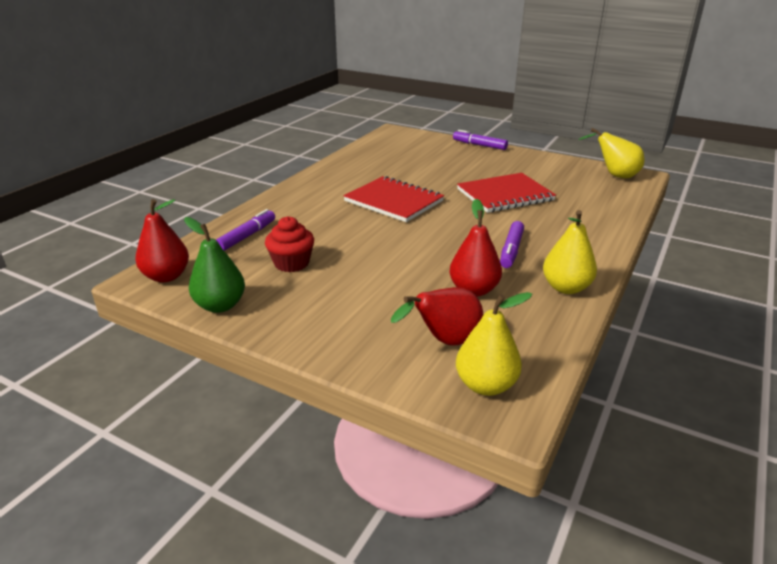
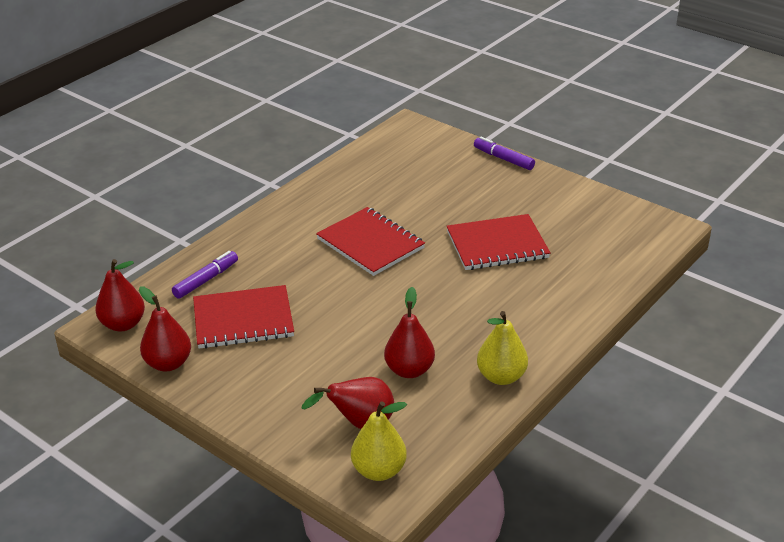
camera: 10 degrees right, 5 degrees up
green pear [184,217,245,313] -> red pear [139,286,191,371]
red cupcake [265,216,314,272] -> red notebook [193,285,294,349]
purple marker [500,221,524,268] -> none
yellow pear [578,128,644,178] -> none

